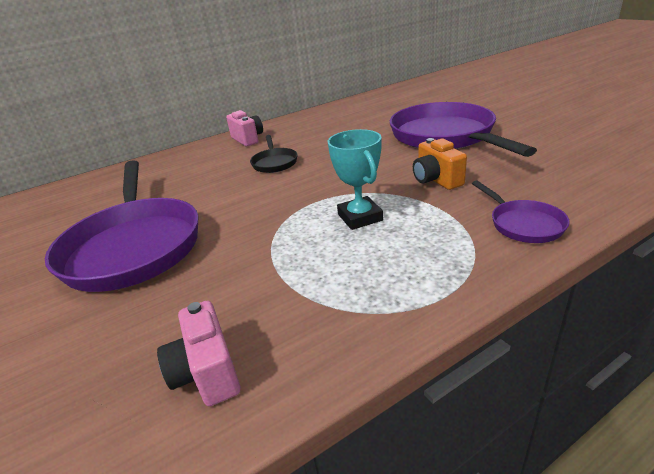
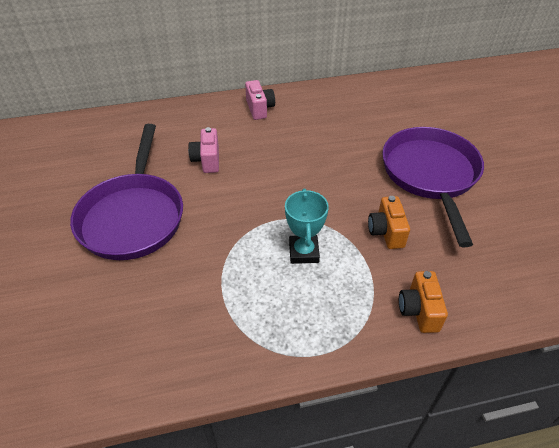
camera: 15 degrees right, 15 degrees up
pink camera [157,301,240,406] -> pink camera moved to [188,127,219,173]
black pan [250,135,298,173] -> none
purple pan [472,180,570,243] -> orange camera [399,271,448,333]

